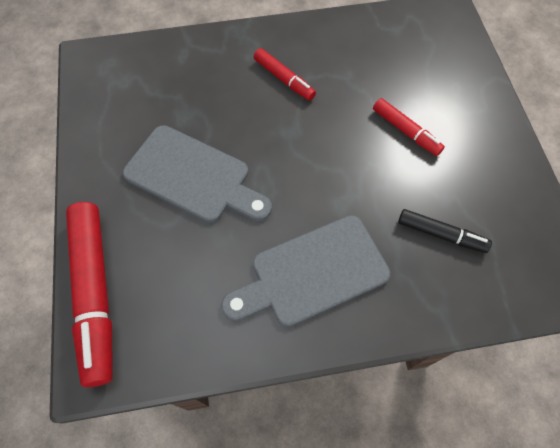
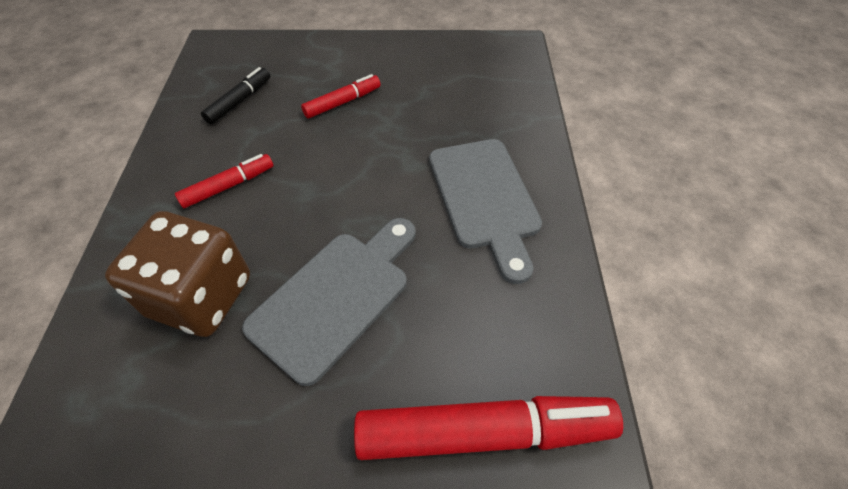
camera: 80 degrees left, 10 degrees down
black marker [398,209,492,253] -> black marker moved to [201,67,270,124]
none -> brown dice [105,211,250,337]

